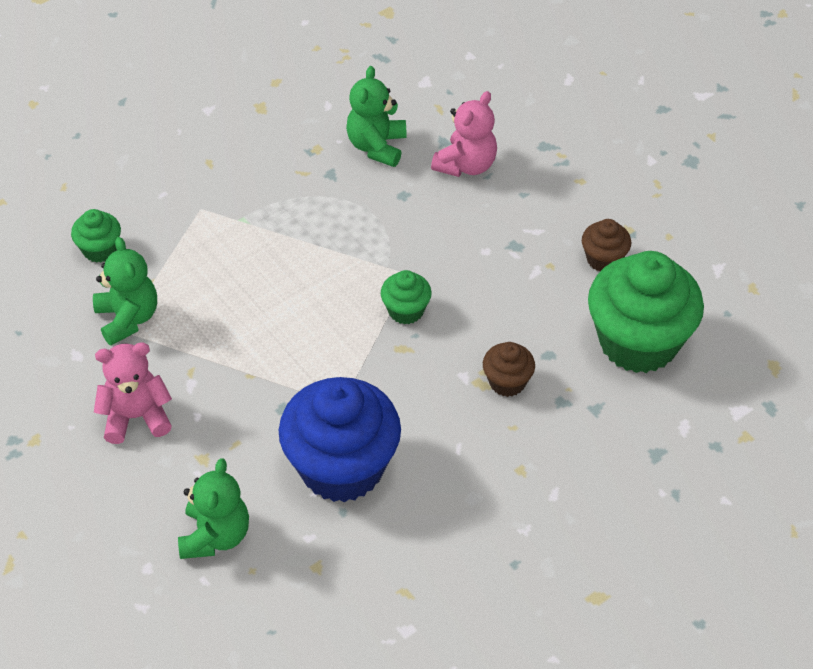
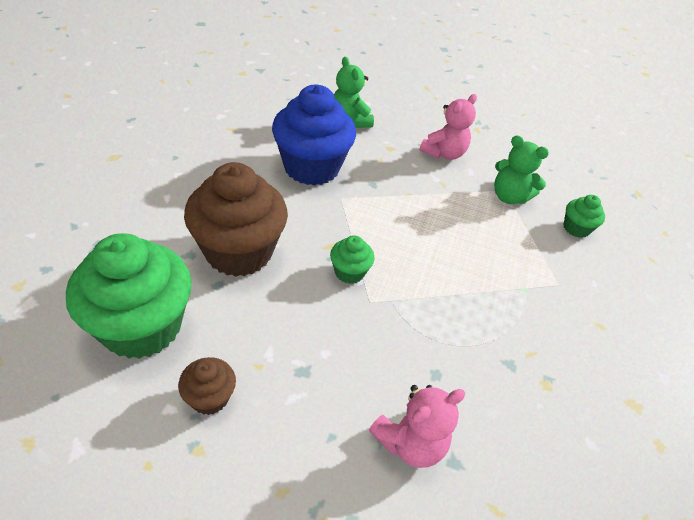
camera: 140 degrees right, 5 degrees down
green teddy bear [346,66,407,167] -> none
pink teddy bear [431,91,497,177] -> pink teddy bear turned 120 degrees counterclockwise [369,385,465,468]
brown cupcake [483,342,535,397] -> brown cupcake [184,162,288,277], size x2.19

